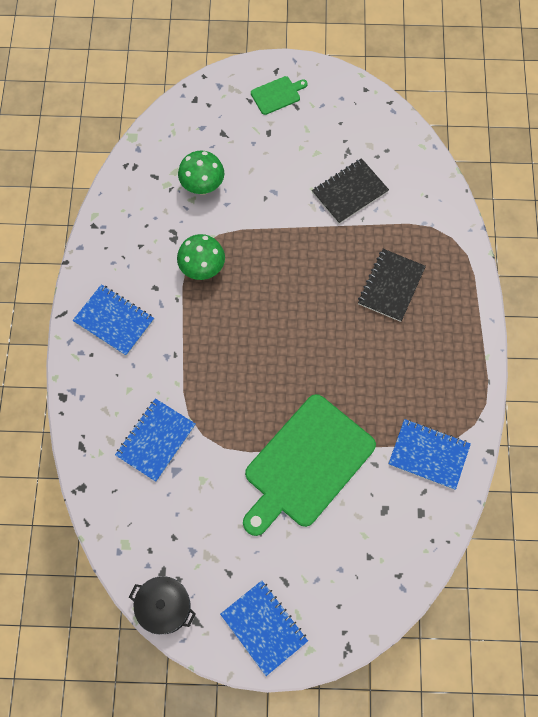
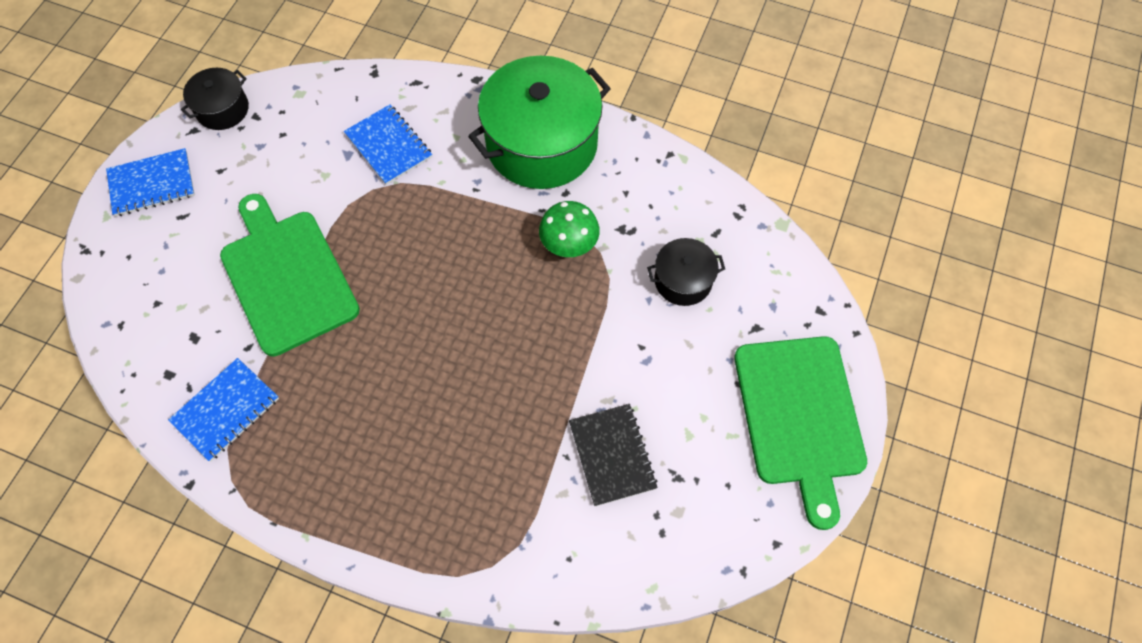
camera: 110 degrees right, 5 degrees down
blue notebook [73,284,154,356] -> green pot [468,56,611,189]
green mushroom [178,151,224,195] -> black pot [647,238,725,306]
green cutting board [251,76,308,115] -> green cutting board [734,336,867,530], size x2.32
black notebook [358,249,426,322] -> none

